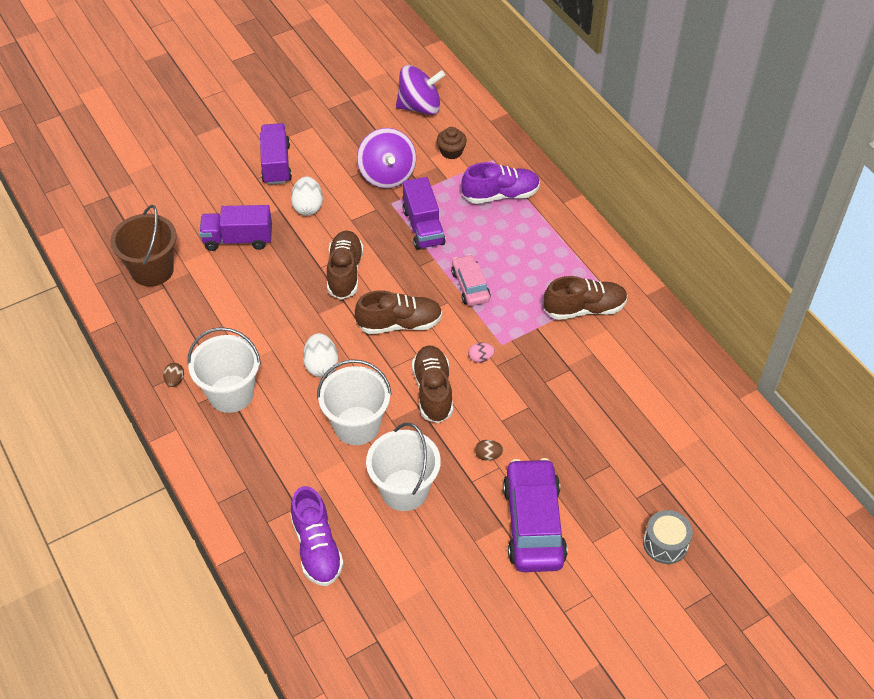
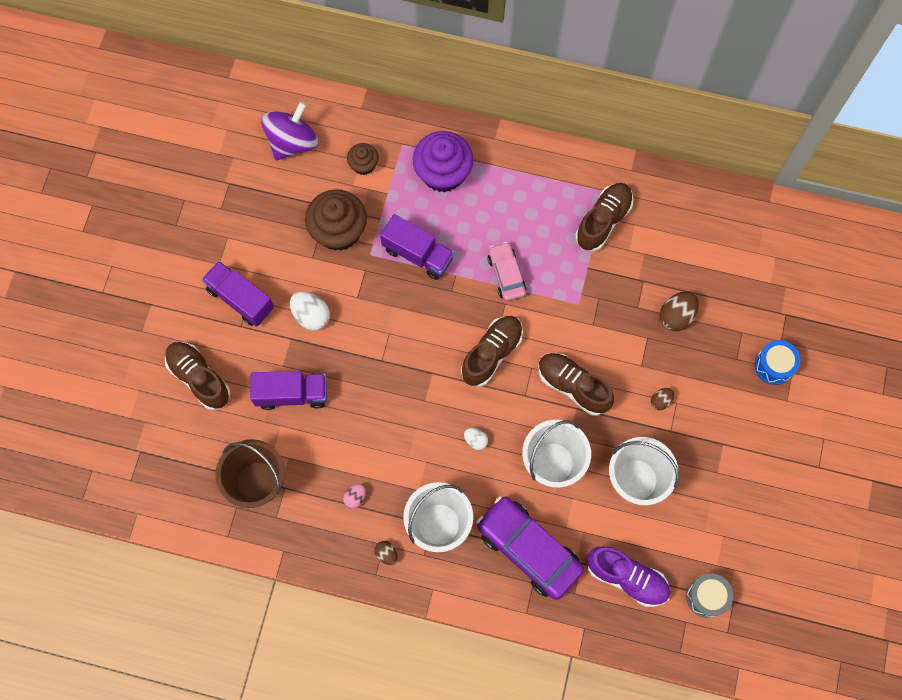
camera: 45 degrees left, 20 degrees up
purple truck [199,205,272,251] -> purple truck turned 135 degrees counterclockwise [250,371,327,410]
white egg [303,333,338,377] -> white egg [464,428,488,450], size x0.57
brown shoe [327,231,364,300] -> brown shoe moved to [165,342,230,410]
purple spinning top [357,128,416,188] -> brown cupcake [305,189,367,251]
pink car [451,254,491,306] -> pink car turned 45 degrees clockwise [488,242,526,302]
purple shoe [462,162,540,204] -> purple cupcake [412,131,474,192]
pink egg [468,343,495,363] -> pink egg moved to [343,484,366,509]
purple car [503,458,568,572] -> purple car moved to [477,496,584,600]
grey drum [643,510,693,564] -> grey drum moved to [686,573,733,618]
none -> brown egg [660,291,699,331]
none -> blue drum [755,340,801,385]

